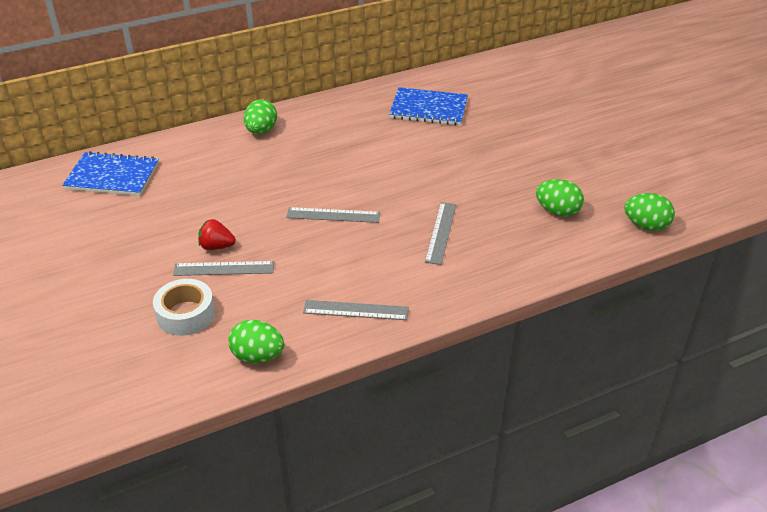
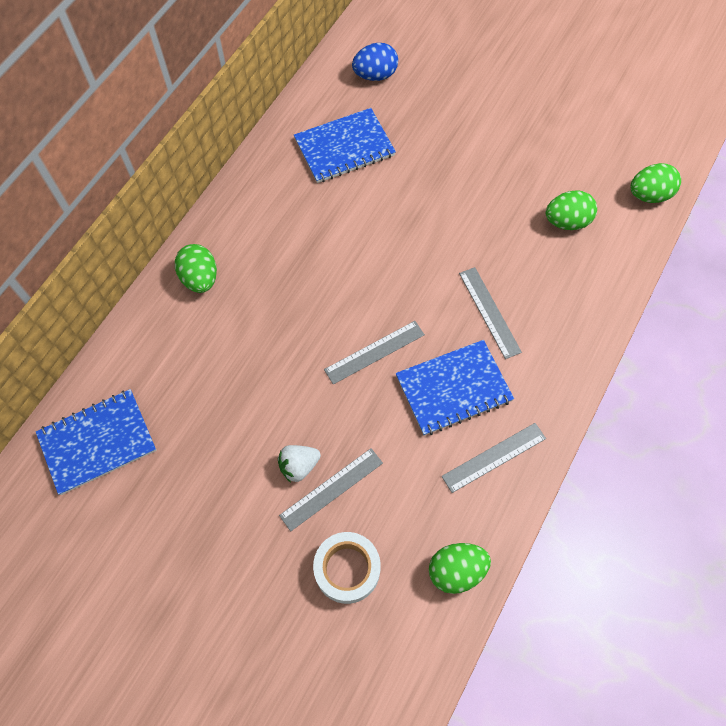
camera: 35 degrees left, 25 degrees up
red strawberry [198,219,236,250] -> white strawberry [278,445,321,482]
none -> blue egg [352,43,398,81]
none -> blue notebook [396,340,514,435]

